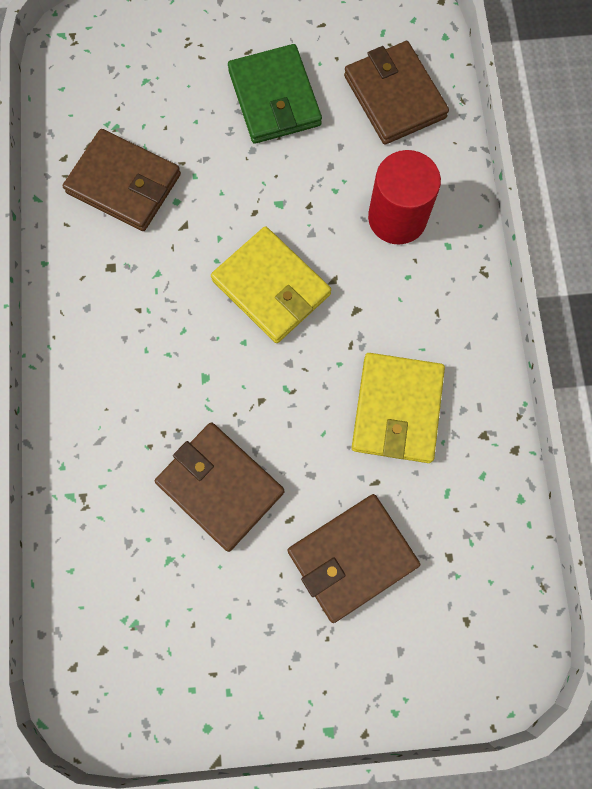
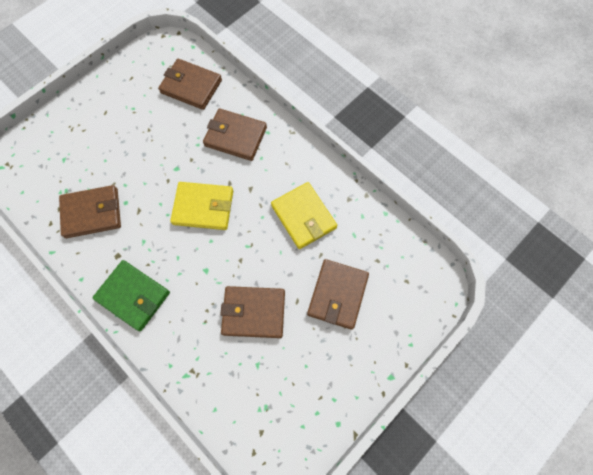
camera: 40 degrees left, 5 degrees down
green wallet [228,44,322,144] -> green wallet moved to [92,260,170,331]
red cylinder [368,150,441,245] -> brown wallet [203,109,267,161]

